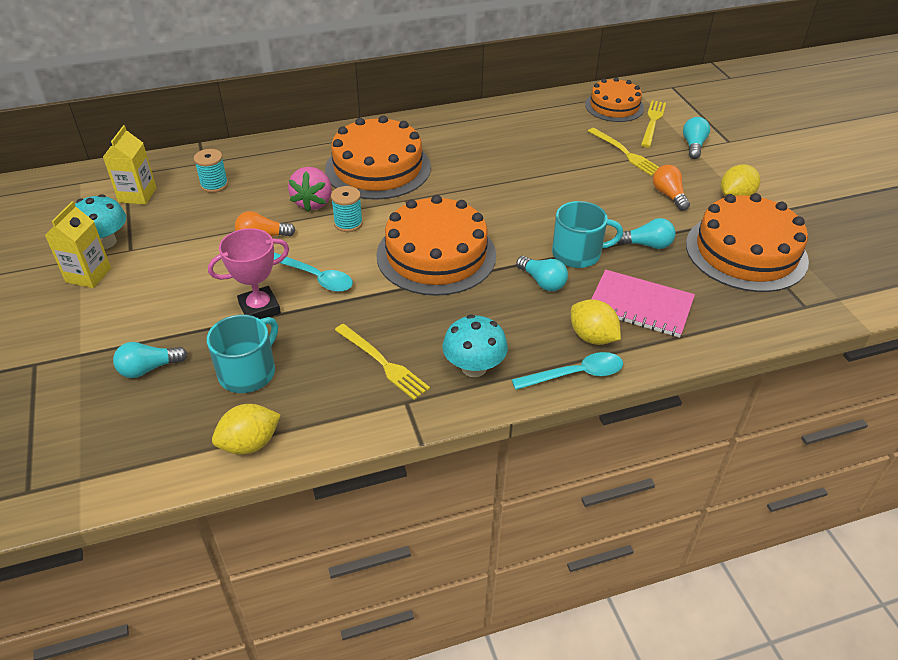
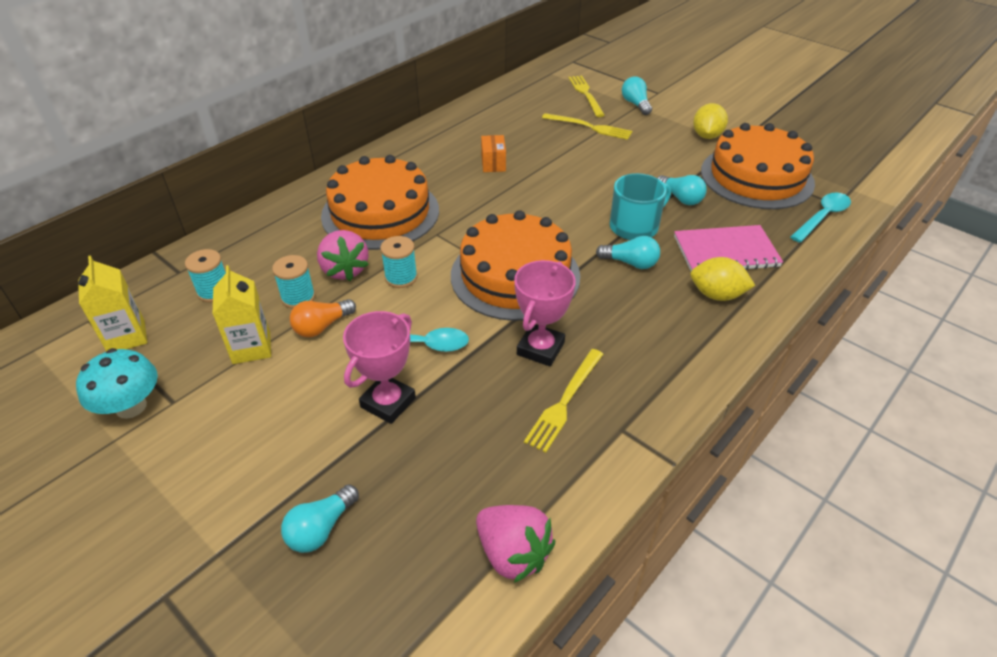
camera: 30 degrees left, 0 degrees up
yellow carton [45,201,111,288] -> yellow carton moved to [213,265,271,364]
turquoise mug [207,315,278,393] -> none
yellow lemon [212,404,280,455] -> pink strawberry [476,505,555,583]
yellow fork [335,324,430,400] -> yellow fork turned 105 degrees clockwise [524,349,603,453]
turquoise mushroom [442,314,508,377] -> none
turquoise spoon [512,352,623,390] -> turquoise spoon moved to [790,193,851,243]
orange cake [585,77,644,122] -> none
turquoise light bulb [615,218,675,249] -> turquoise light bulb turned 75 degrees clockwise [657,175,707,205]
orange light bulb [653,165,690,211] -> none
none -> turquoise spool [272,255,315,309]
none -> orange box [481,135,506,172]
none -> pink trophy [514,260,576,366]

